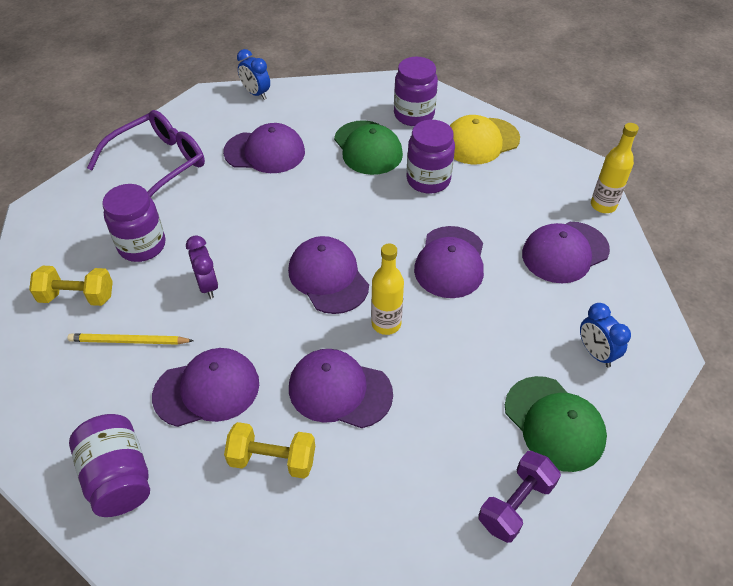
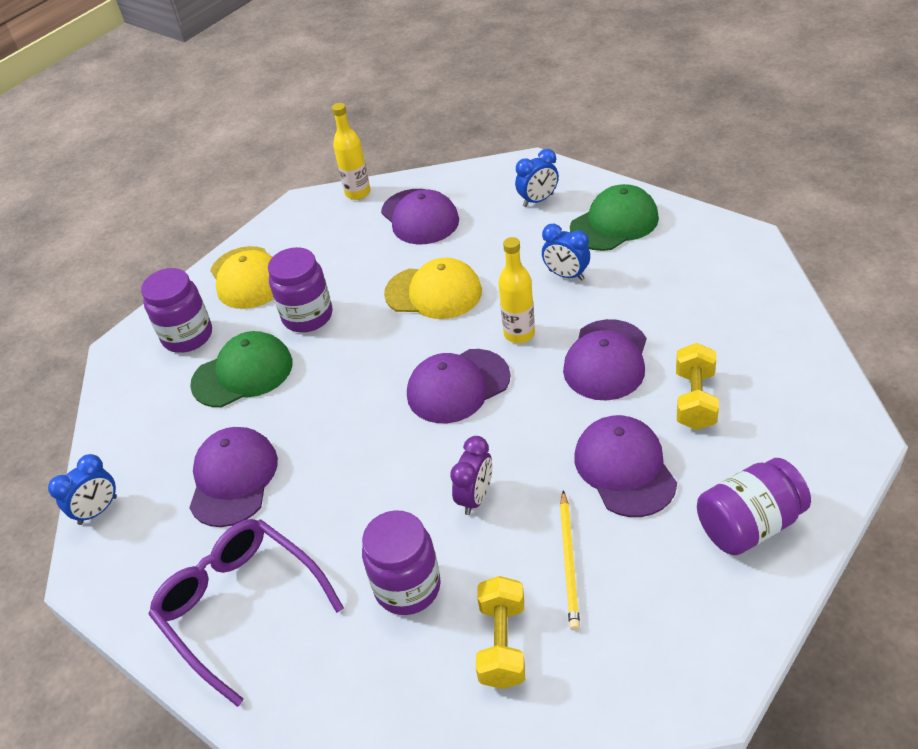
camera: 85 degrees left, 5 degrees down
purple clock [186,235,218,299] -> purple clock turned 135 degrees clockwise [450,436,492,515]
purple cap [414,226,484,298] -> yellow cap [384,258,482,319]
purple dumbbell [478,451,561,543] -> none
none -> blue clock [542,224,590,281]

